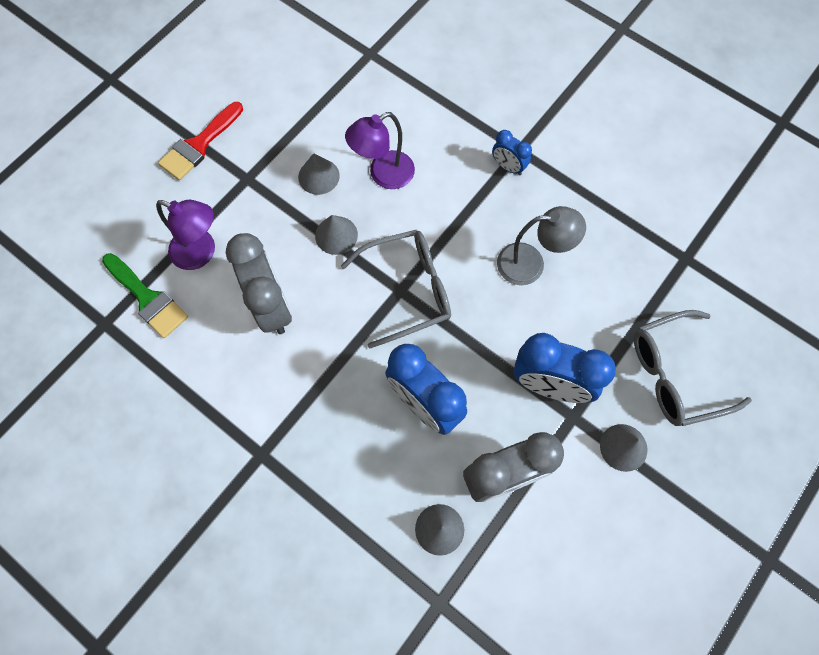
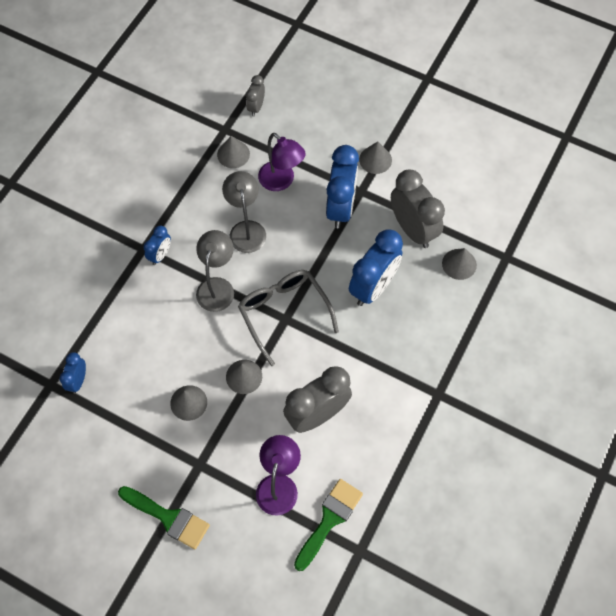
camera: 100 degrees left, 5 degrees down
red brush [158,102,243,180] -> green brush [118,486,210,549]
purple lamp [345,112,415,189] -> purple lamp moved to [258,133,306,191]
grey glasses [634,310,752,426] -> none
none -> blue clock [59,352,86,393]
none -> grey lamp [196,230,234,312]
none -> grey cone [217,136,250,168]
none -> grey clock [246,75,265,116]

